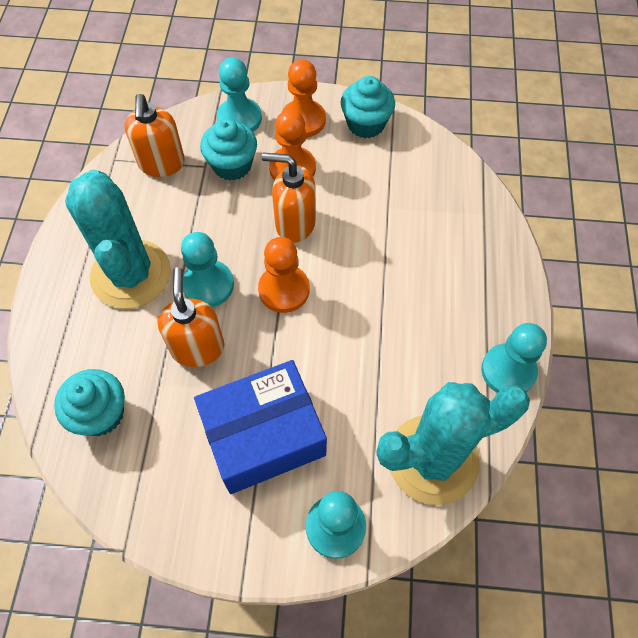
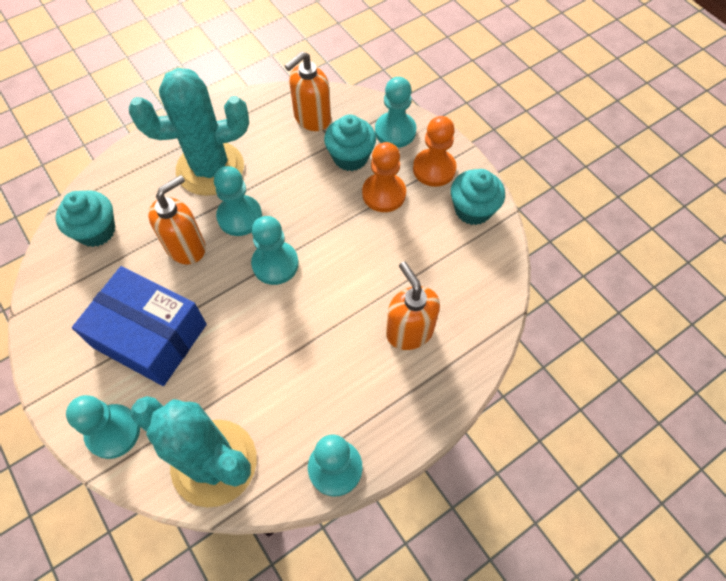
camera: 50 degrees right, 0 degrees up
turquoise cactus [65,170,171,309] -> turquoise cactus turned 45 degrees clockwise [129,68,249,196]
orange pawn [258,237,309,313] -> turquoise pawn [251,216,299,285]
orange soap dispenser [262,153,316,243] -> orange soap dispenser moved to [386,261,440,350]

